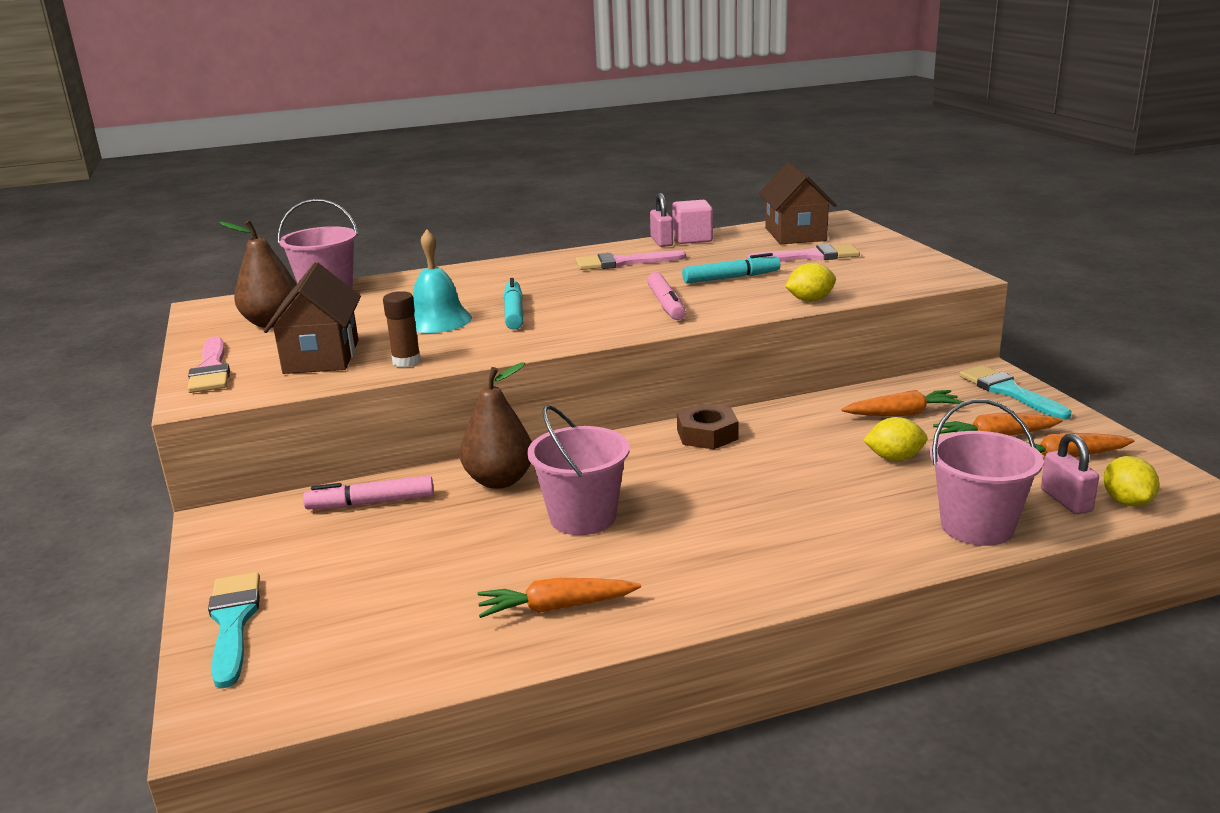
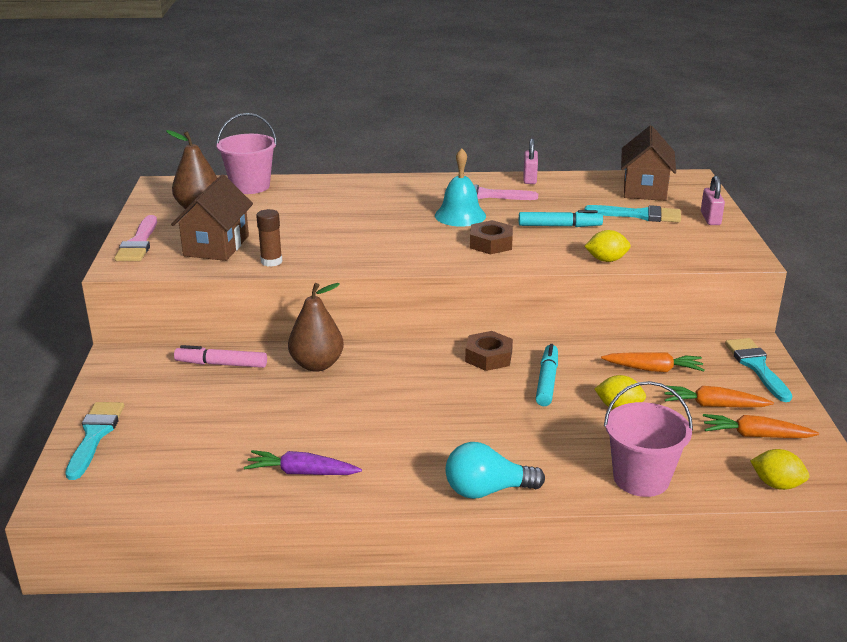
camera: 15 degrees right, 5 degrees up
turquoise bell [413,229,472,333] -> turquoise bell moved to [435,148,486,227]
orange carrot [478,578,641,618] -> purple carrot [244,450,362,475]
turquoise marker [503,278,523,330] -> turquoise marker moved to [536,344,558,406]
pink bucket [527,405,630,535] -> none
pink marker [647,272,686,320] -> brown nut [470,220,513,254]
pink cube [672,200,713,244] -> none
pink brush [747,244,860,262] -> turquoise brush [584,205,681,222]
pink padlock [1041,433,1099,514] -> pink padlock moved to [701,176,725,225]
yellow lemon [1103,456,1160,507] -> yellow lemon turned 75 degrees counterclockwise [750,449,809,490]
none -> turquoise light bulb [445,442,545,499]

